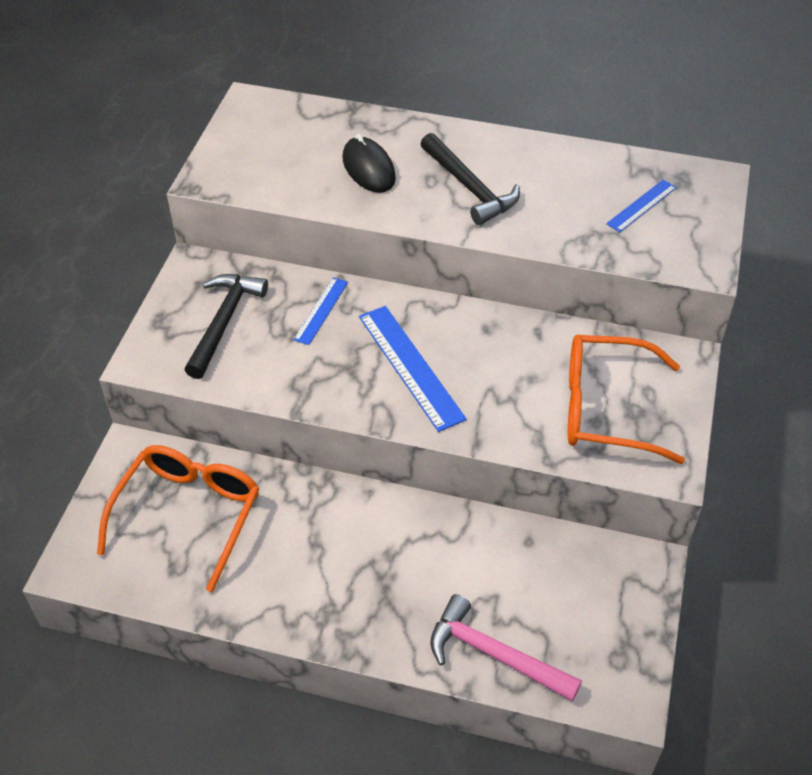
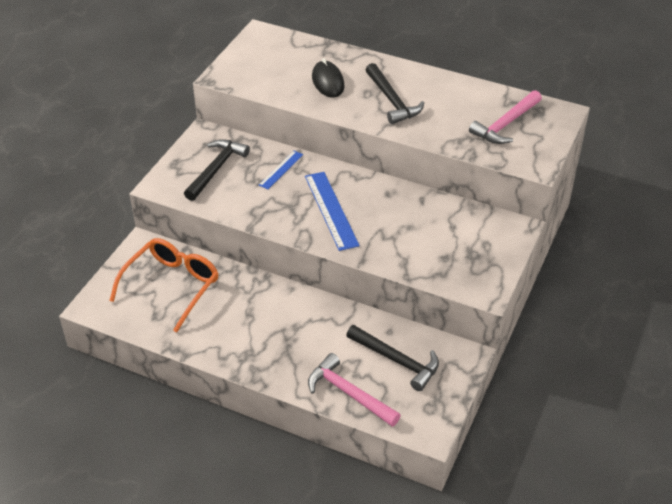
camera: 10 degrees right, 5 degrees down
orange glasses [568,335,685,464] -> none
blue ruler [606,180,677,232] -> pink hammer [469,90,542,144]
none -> black hammer [346,325,439,391]

